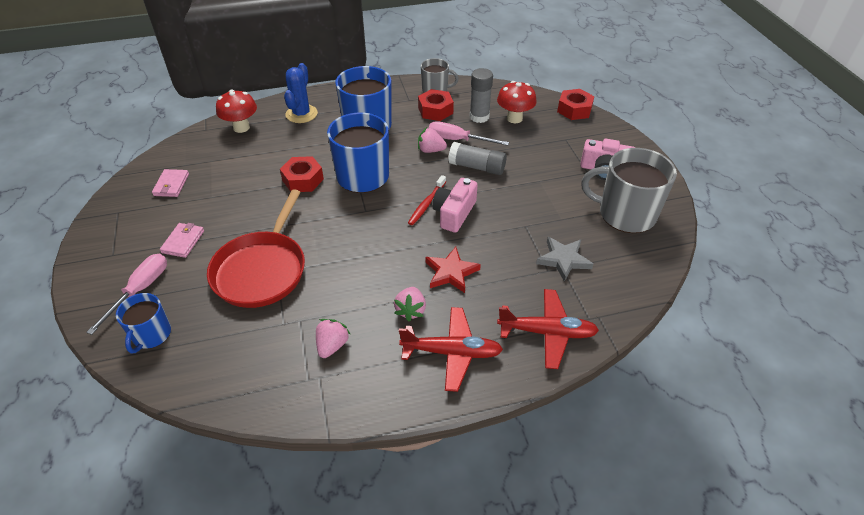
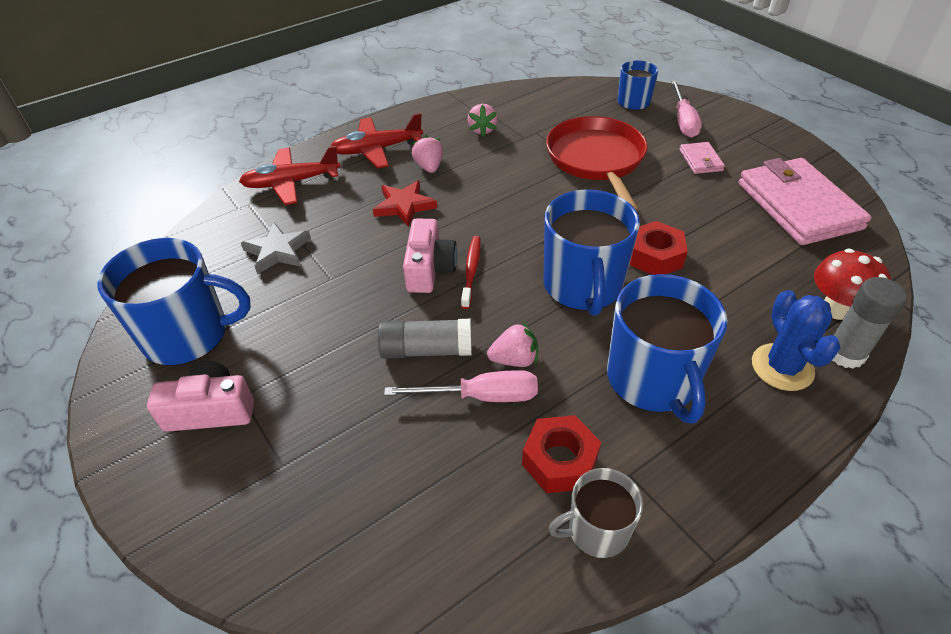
camera: 160 degrees right, 0 degrees up
pink wallet [152,169,189,197] -> pink wallet [739,158,872,245], size x2.26
grey glue stick [470,68,493,123] -> grey glue stick moved to [832,277,907,369]
red mushroom [497,81,537,123] -> none
red nut [557,89,594,120] -> none
grey mug [581,148,677,233] -> blue mug [97,238,251,366]

